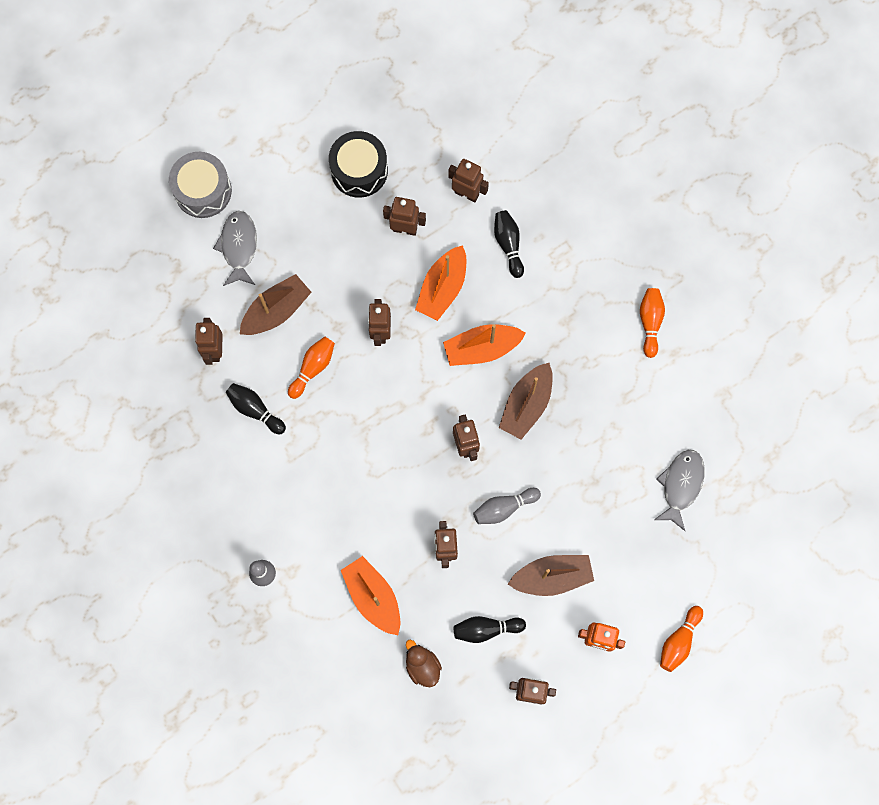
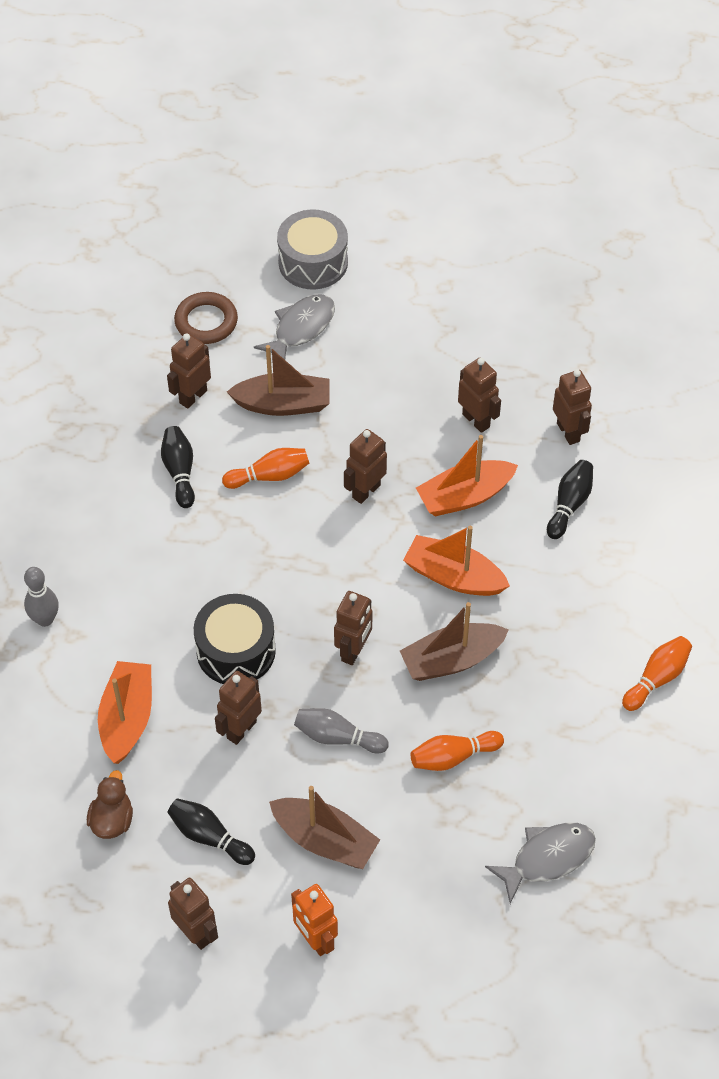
camera: 40 degrees right, 20 degrees down
black drum [329,131,388,198] -> black drum moved to [194,594,276,684]
orange bowling pin [660,606,703,672] -> orange bowling pin moved to [411,731,504,771]
none -> brown ring [174,292,238,344]

